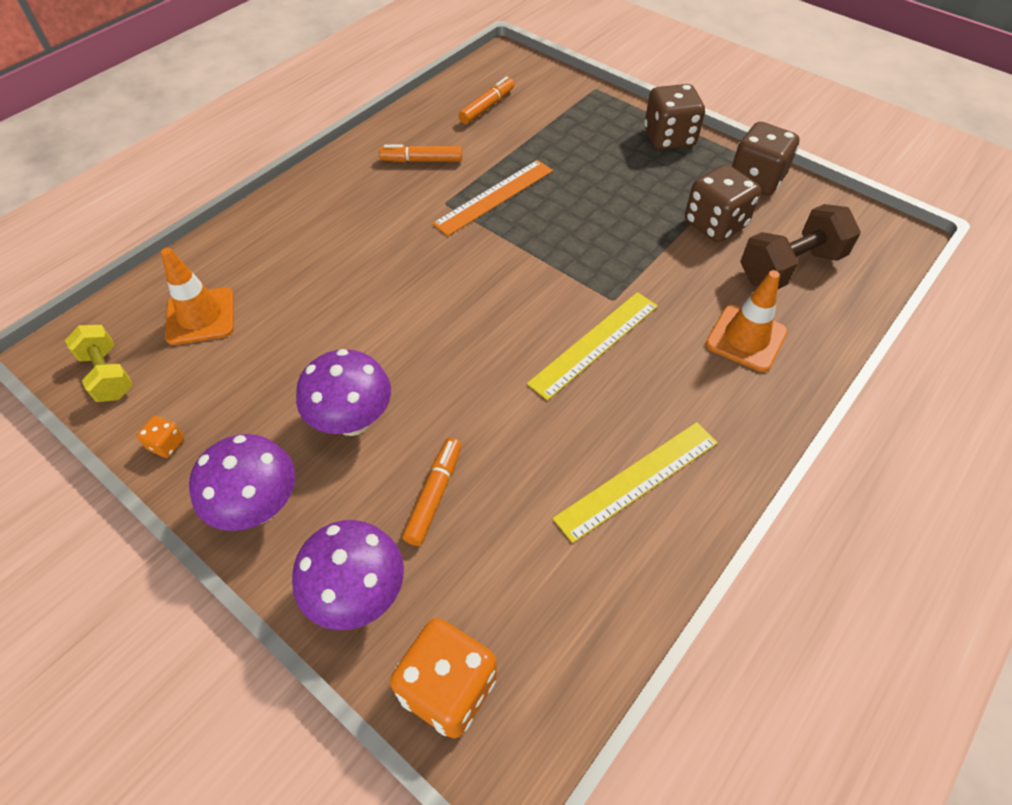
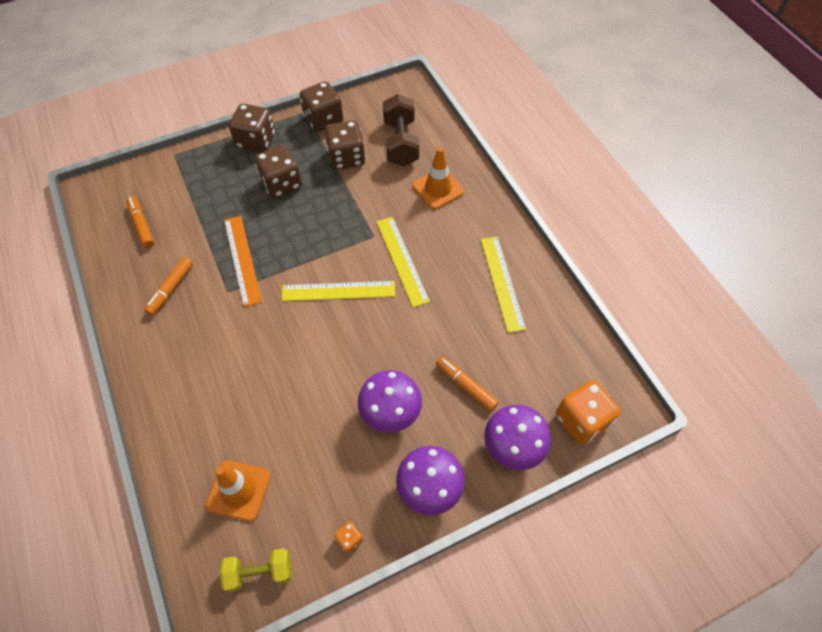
camera: 65 degrees left, 5 degrees up
none -> brown dice [254,145,302,198]
none -> yellow ruler [281,281,395,301]

